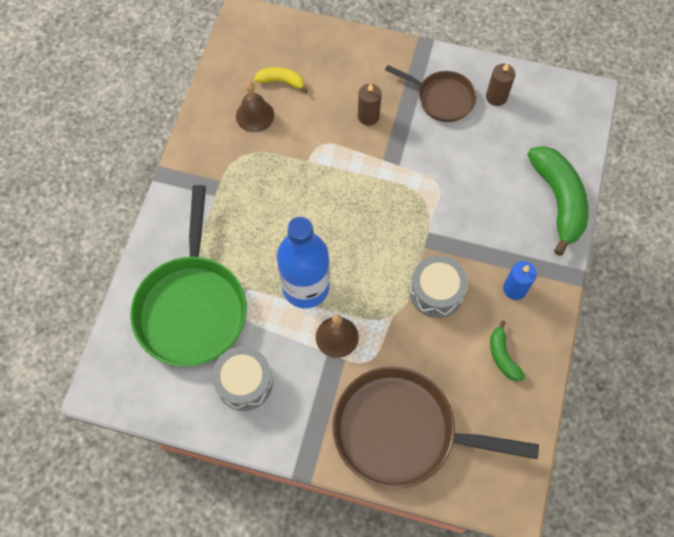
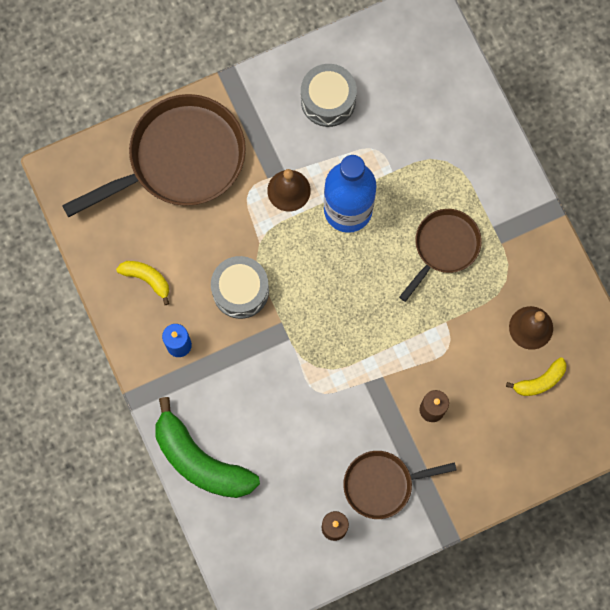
camera: 140 degrees right, 10 degrees up
green pan [130,185,247,367] -> none
green banana [490,321,526,381] -> yellow banana [116,261,169,305]
none -> brown pan [399,209,482,302]

